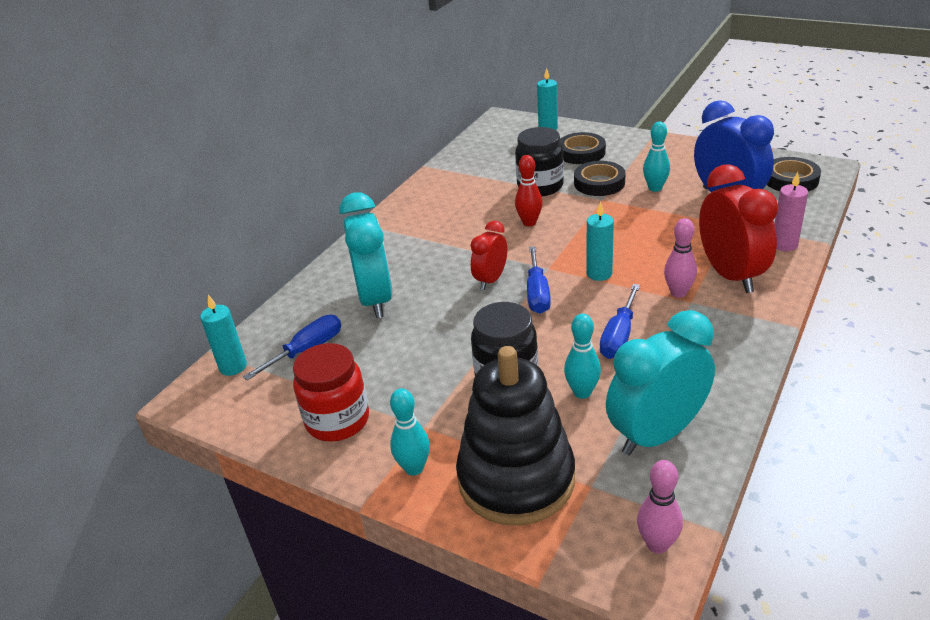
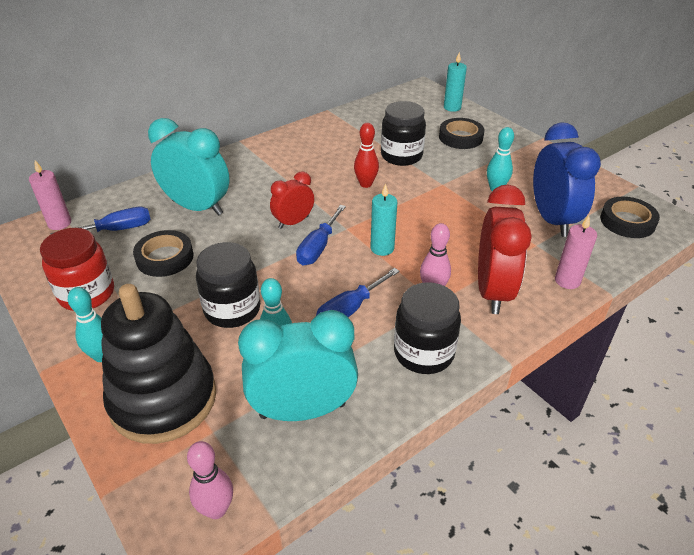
camera: 20 degrees right, 5 degrees up
turquoise candle [200,295,247,376] -> pink candle [29,160,71,230]
turquoise clock [339,192,393,318] -> turquoise clock turned 75 degrees counterclockwise [148,118,230,215]
black tape [574,161,626,196] -> black tape moved to [133,230,194,277]
none -> black jar [394,282,461,374]

